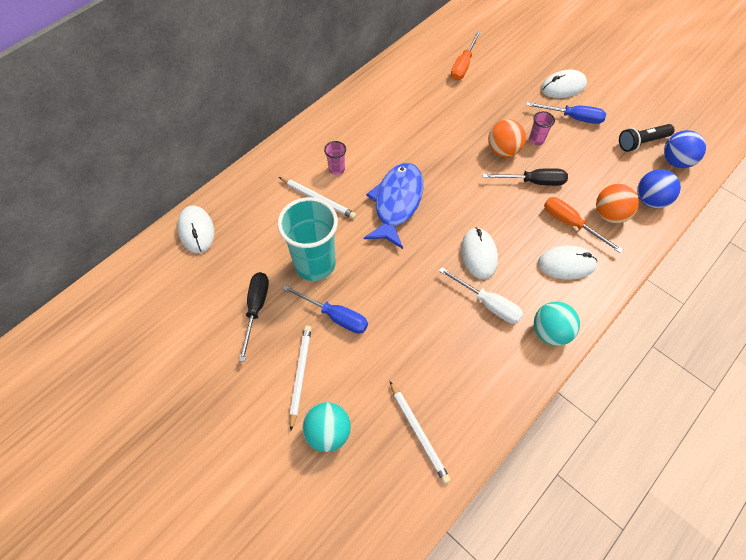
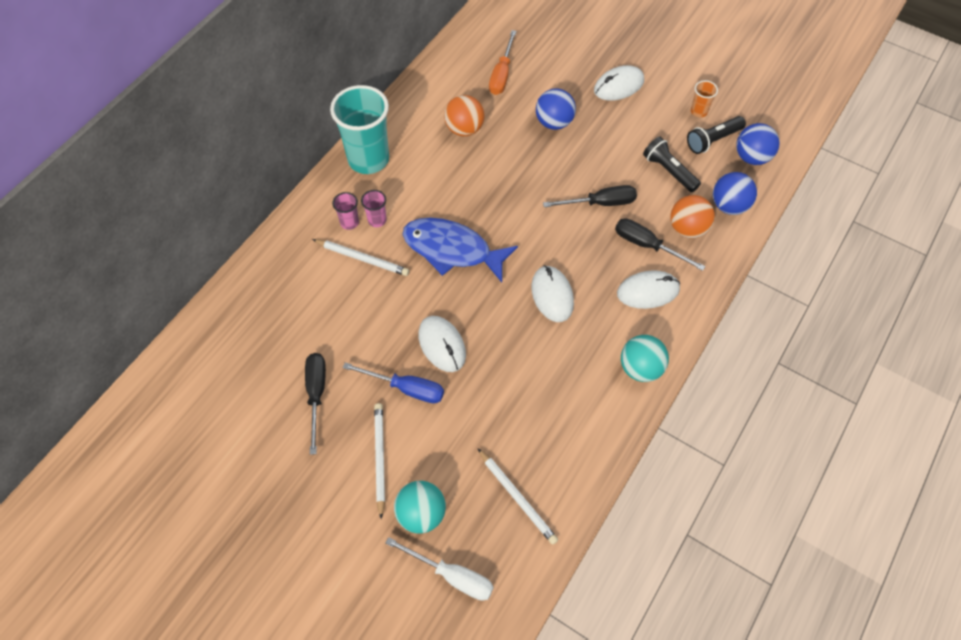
camera: 10 degrees left, 0 degrees up
white mouse [177,205,214,253] -> white mouse moved to [418,316,466,372]
turquoise cup [277,197,338,281] -> turquoise cup moved to [330,85,389,174]
blue fish [363,163,423,249] -> blue fish turned 75 degrees counterclockwise [403,218,518,282]
white screwdriver [439,267,523,324] -> white screwdriver moved to [386,537,494,601]
orange ball [488,119,526,157] -> orange ball moved to [444,95,485,136]
blue screwdriver [526,102,606,124] -> none
pink cup [529,111,555,145] -> pink cup moved to [332,192,359,230]
orange screwdriver [544,197,623,253] -> black screwdriver [615,218,706,271]
none -> blue ball [536,88,576,130]
none -> black flashlight [643,137,701,192]
none -> orange cup [691,80,718,117]

